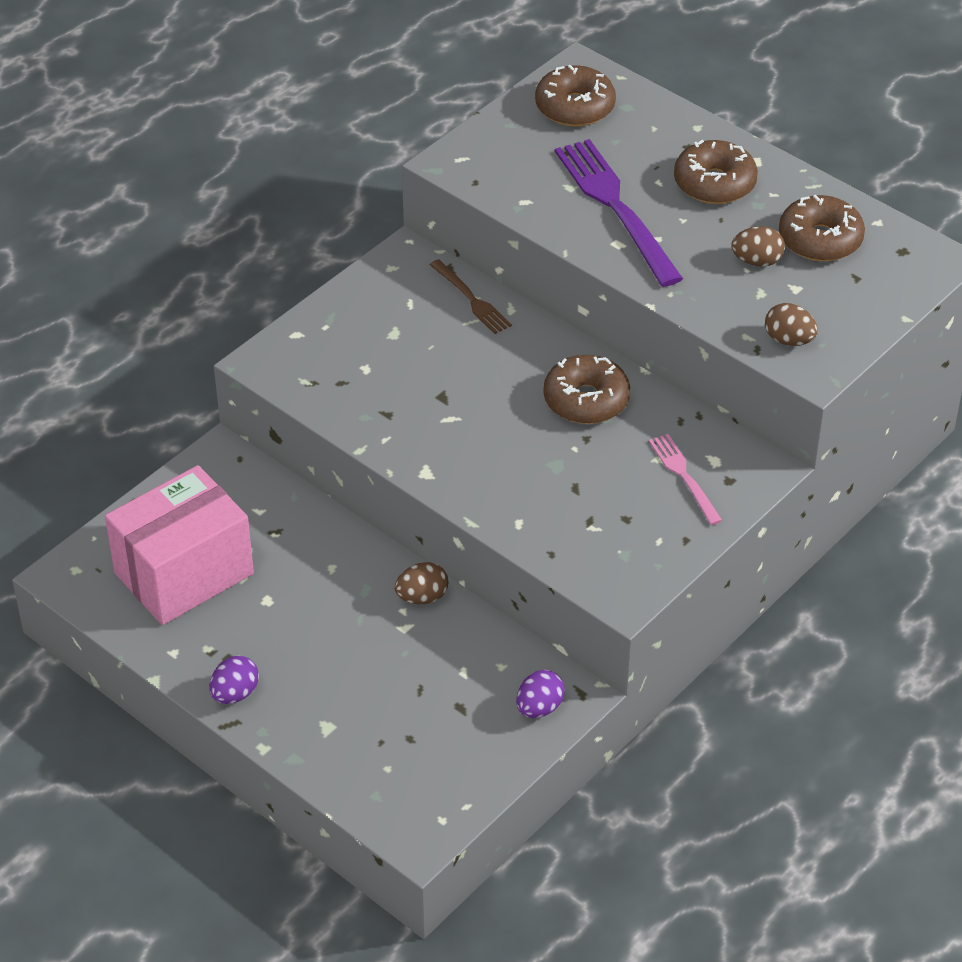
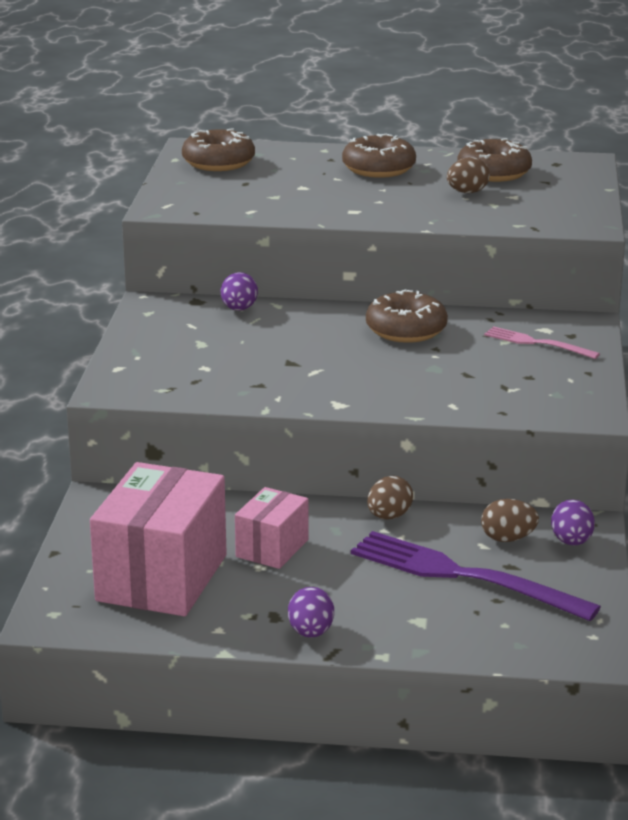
camera: 35 degrees left, 20 degrees down
brown fork [430,259,512,334] -> purple egg [221,272,258,311]
purple fork [555,139,683,287] -> purple fork moved to [351,531,601,621]
brown egg [765,303,818,346] -> brown egg moved to [481,499,539,542]
none -> pink box [235,487,308,569]

